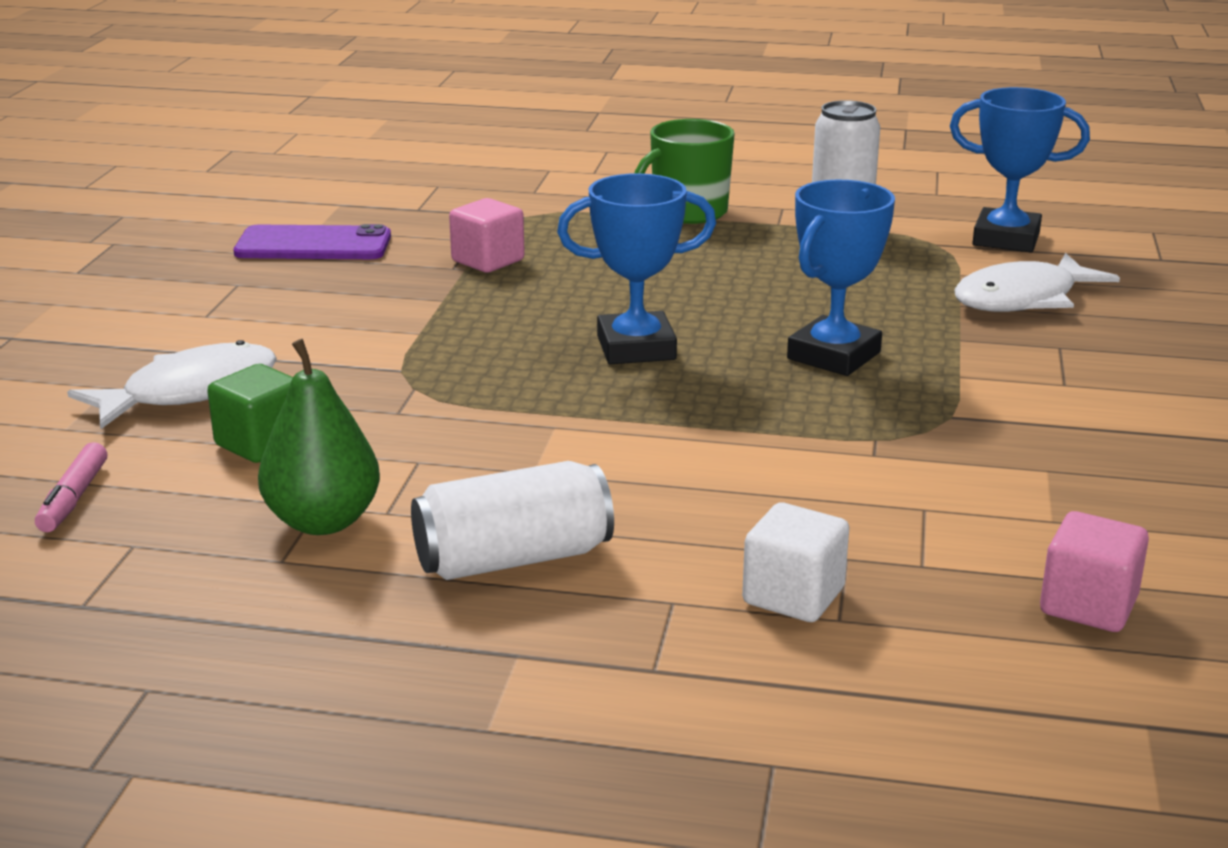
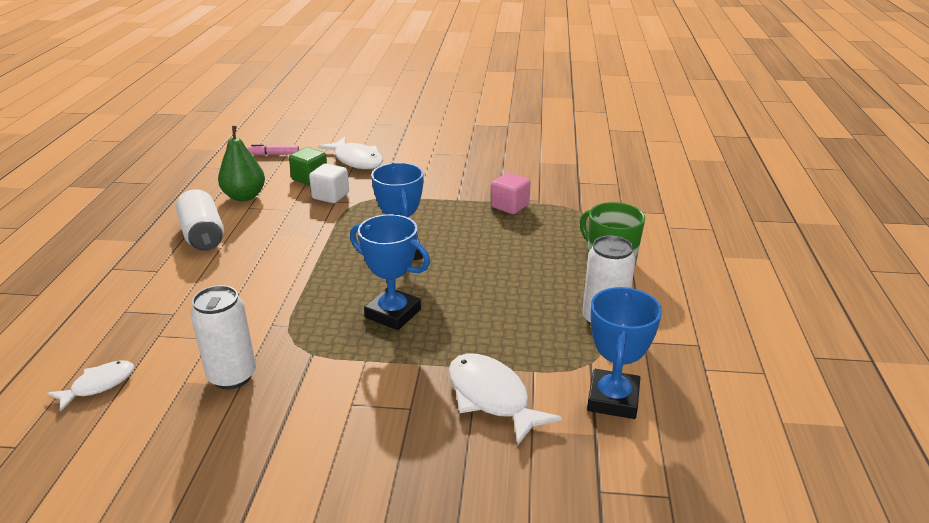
camera: 85 degrees right, 5 degrees up
purple phone [233,224,391,259] -> none
white cube [742,503,849,622] -> white cube moved to [309,163,349,203]
pink cube [1040,511,1149,632] -> white fish [47,360,134,412]
none -> white can [191,285,256,389]

